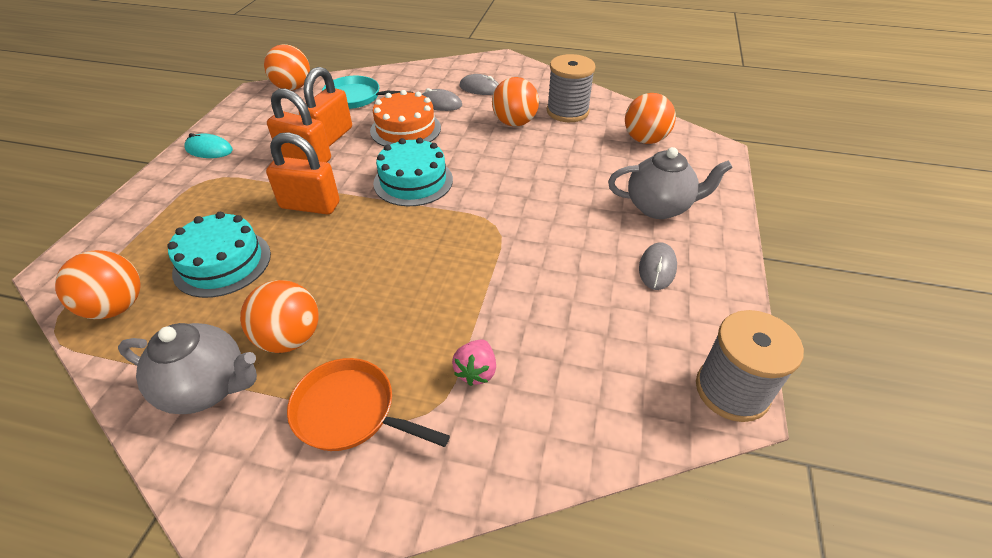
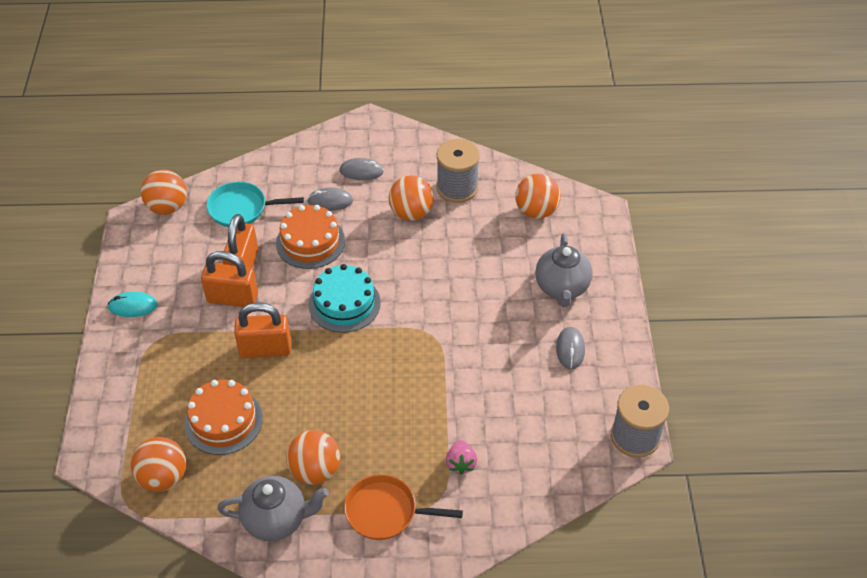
camera: 15 degrees left, 5 degrees up
turquoise cake [167,212,271,298] -> orange cake [184,379,263,455]
grey teapot [608,147,733,219] -> grey teapot turned 105 degrees clockwise [535,233,593,307]

